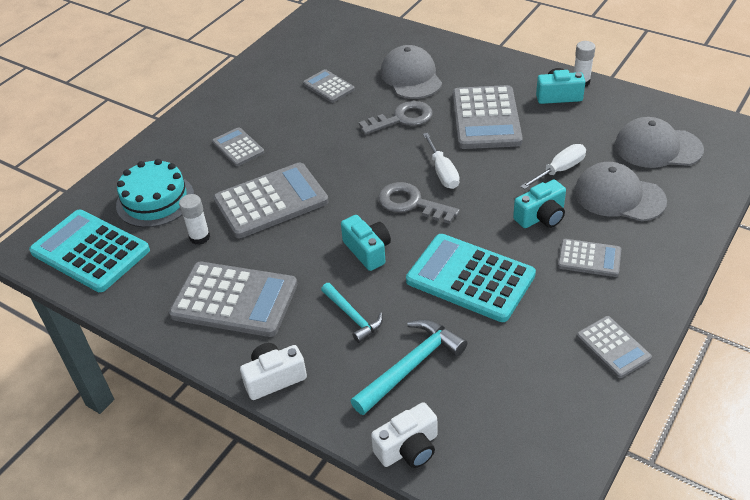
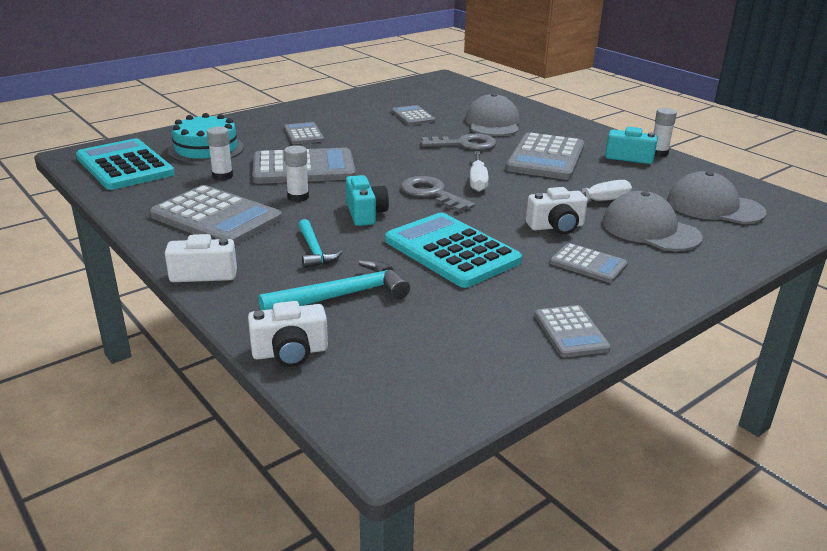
camera: 15 degrees right, 15 degrees down
turquoise camera [513,179,566,228] -> white camera [526,187,588,234]
none -> white glue stick [284,145,309,202]

